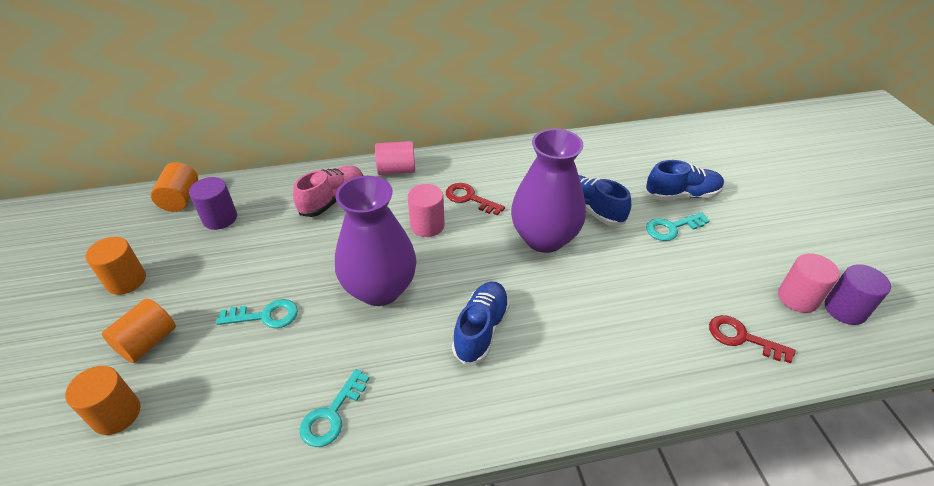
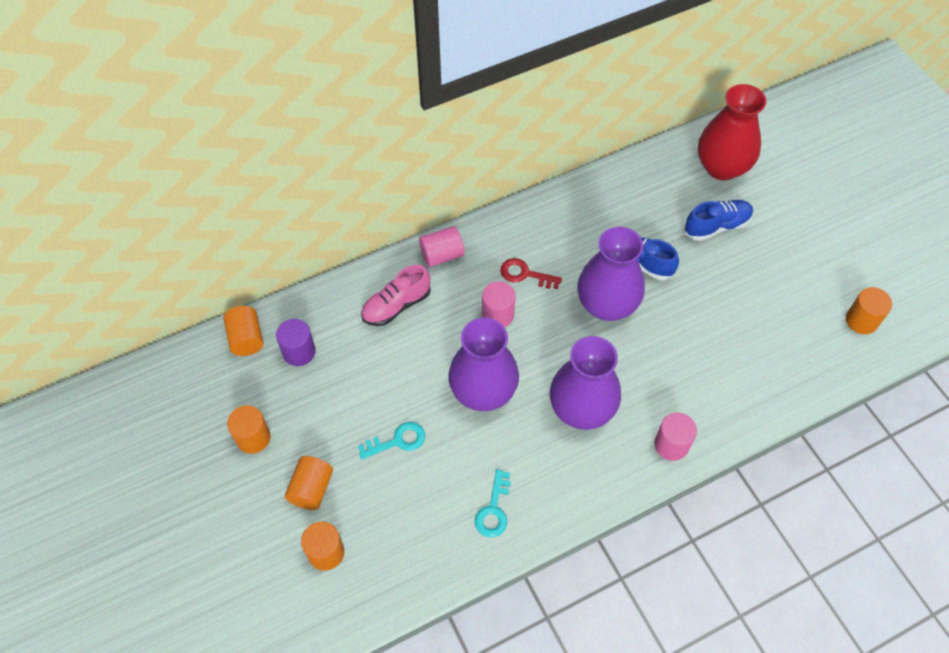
camera: 15 degrees left, 15 degrees up
pink shoe [293,165,363,217] -> pink shoe turned 150 degrees counterclockwise [361,265,431,326]
blue shoe [452,282,510,365] -> purple vase [550,336,621,430]
turquoise key [646,212,709,241] -> none
red key [709,315,795,363] -> none
pink cylinder [778,253,840,313] -> pink cylinder moved to [654,413,697,461]
purple cylinder [825,264,891,325] -> orange cylinder [846,287,892,334]
none -> red vase [698,84,766,180]

